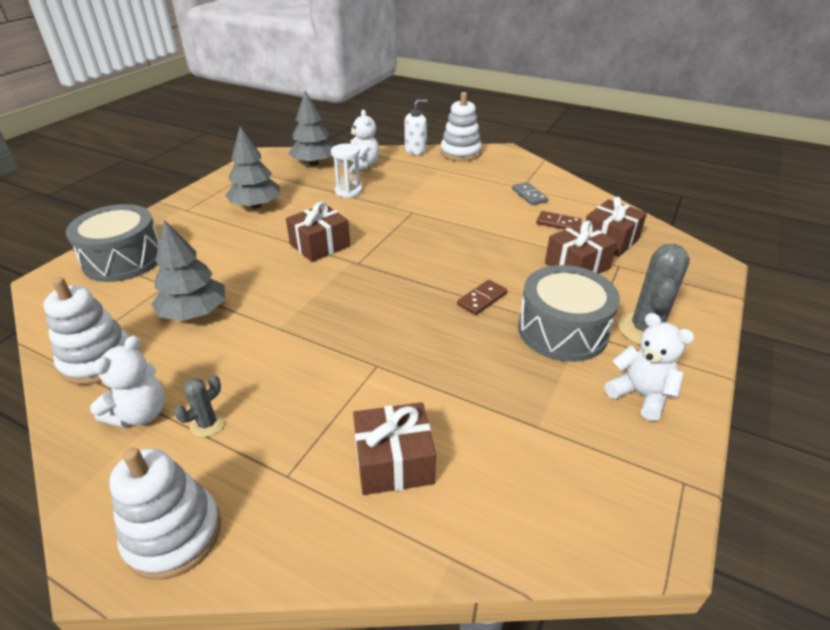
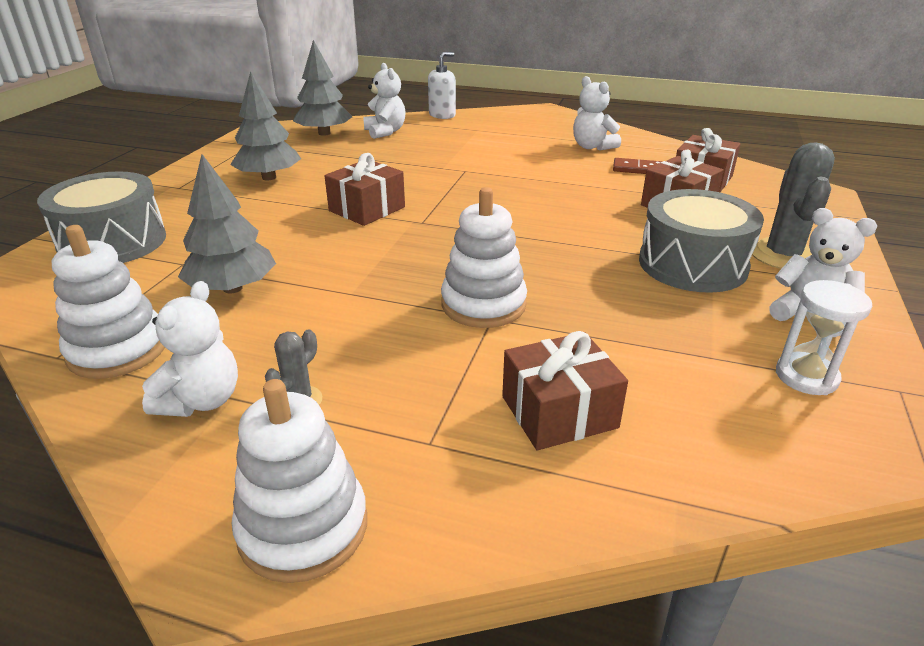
camera: 10 degrees left, 5 degrees down
white hourglass [331,144,362,198] -> white hourglass moved to [776,280,872,395]
white stacking toy [440,92,482,161] -> white stacking toy moved to [441,187,527,328]
brown domino [457,280,507,315] -> none
grey domino [512,182,548,205] -> white teddy bear [573,76,621,151]

